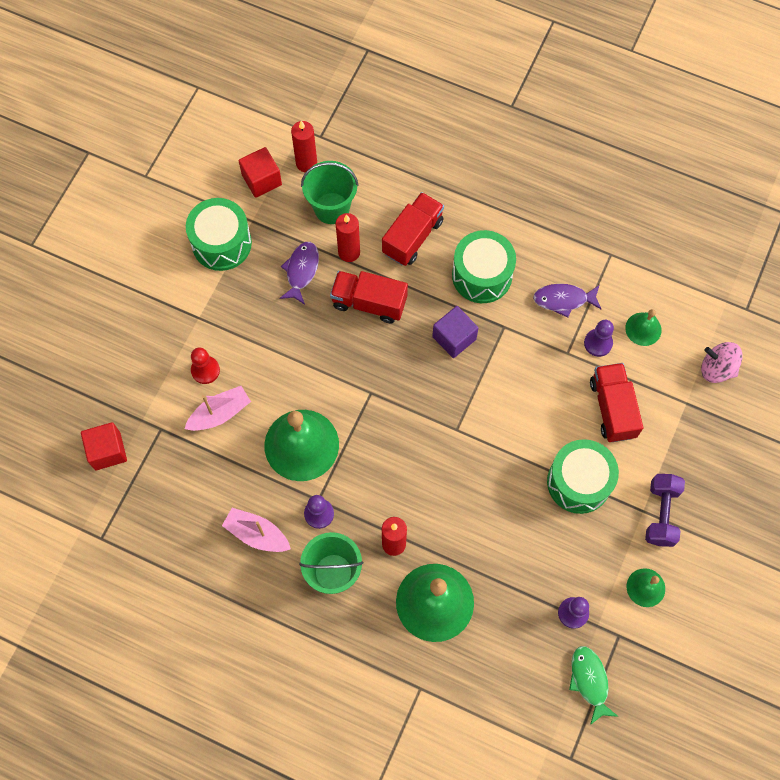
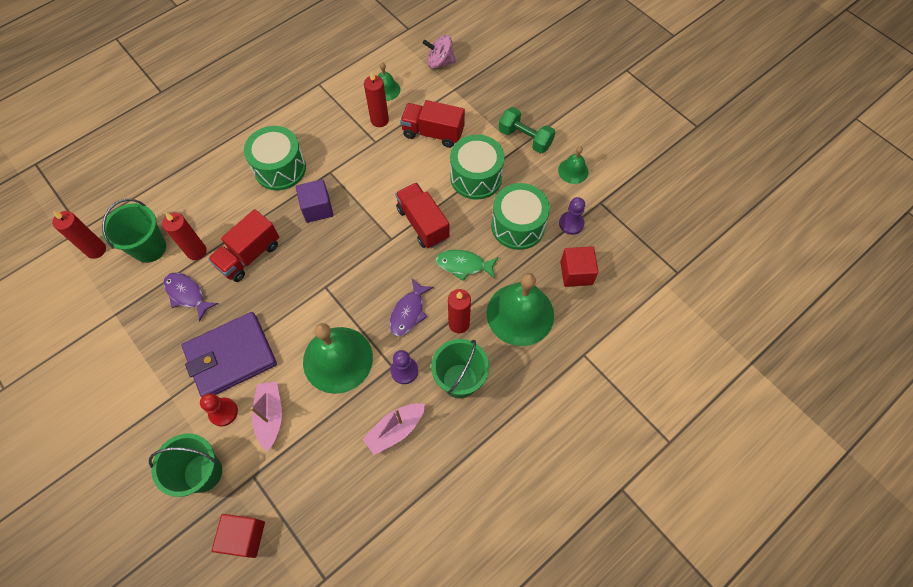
camera: 65 degrees left, 5 degrees down
green drum [186,198,252,271] -> green drum moved to [491,183,550,250]
red cube [239,147,282,198] -> red cube moved to [560,246,598,287]
red truck [382,192,444,266] -> red truck moved to [395,182,450,249]
purple fish [533,284,602,318] -> purple fish moved to [389,279,434,337]
green fish [569,646,619,725] -> green fish moved to [436,249,498,281]
purple pawn [584,320,614,357] -> red candle [364,71,389,127]
purple dumbbell [645,474,685,547] -> green dumbbell [499,107,555,154]
pink spinning top [701,342,743,383] -> pink spinning top turned 45 degrees clockwise [423,35,456,69]
none -> green bucket [149,433,222,497]
none -> purple wallet [182,312,277,397]

